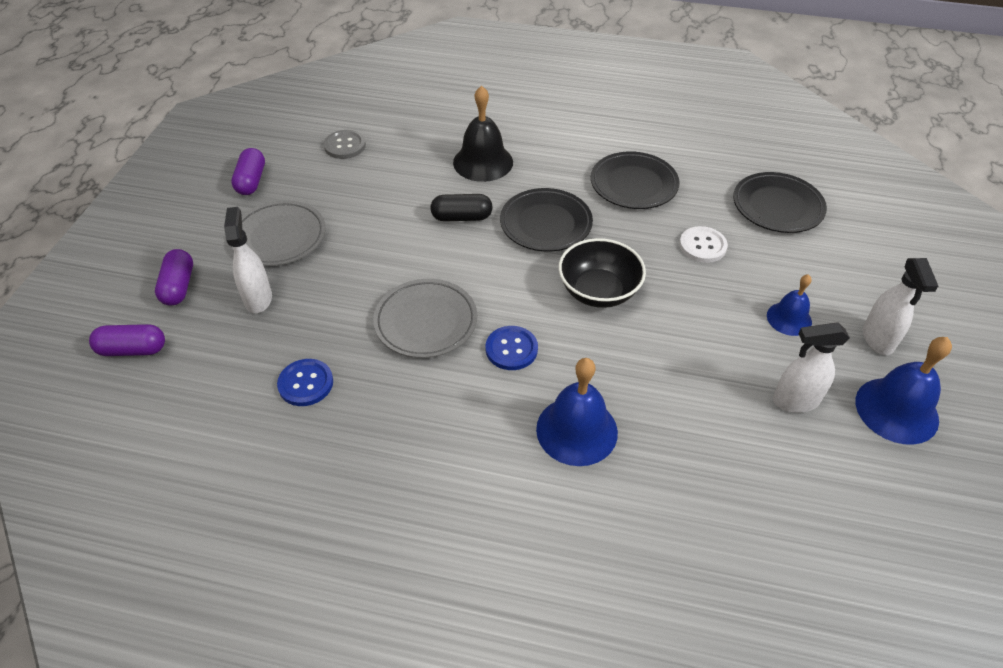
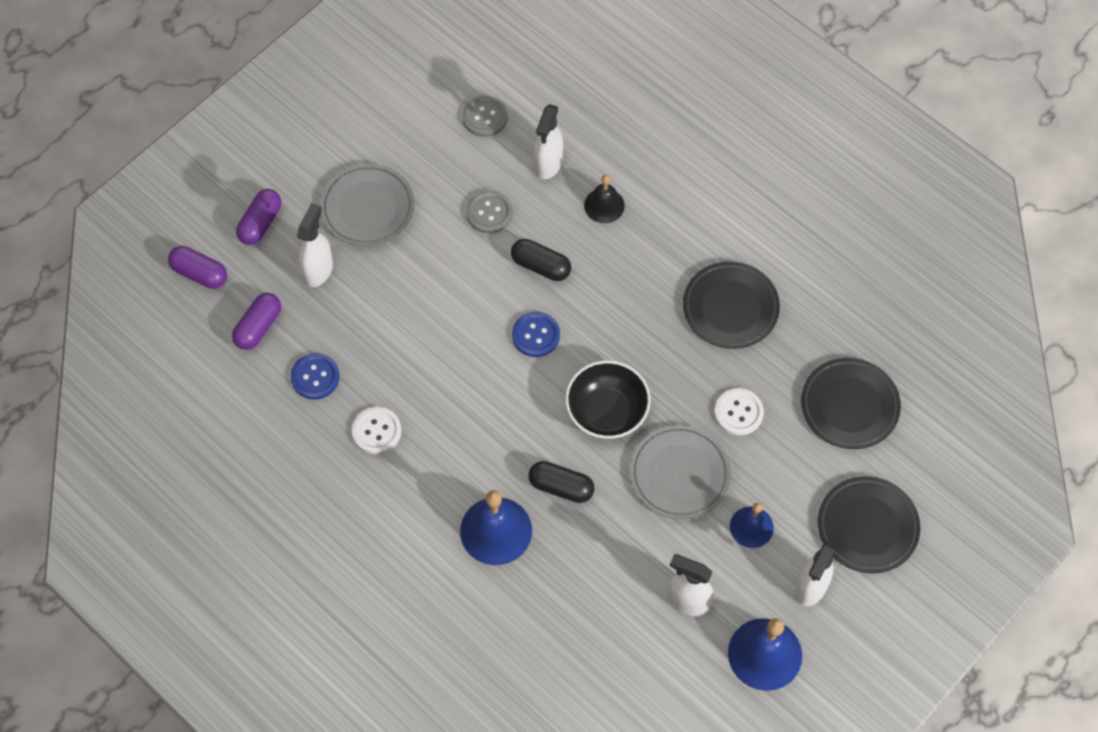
camera: 30 degrees right, 15 degrees up
purple capsule [231,148,265,195] -> purple capsule moved to [232,293,281,350]
grey plate [373,279,477,358] -> grey plate moved to [630,425,731,520]
black bell [453,85,513,182] -> black bell [584,175,625,223], size x0.61
blue button [486,326,538,370] -> blue button moved to [512,311,560,357]
black plate [500,188,593,252] -> black plate moved to [818,476,920,573]
none -> white button [352,407,401,454]
none -> grey button [466,190,513,233]
none -> black capsule [528,461,594,503]
none -> white spray bottle [534,104,563,179]

